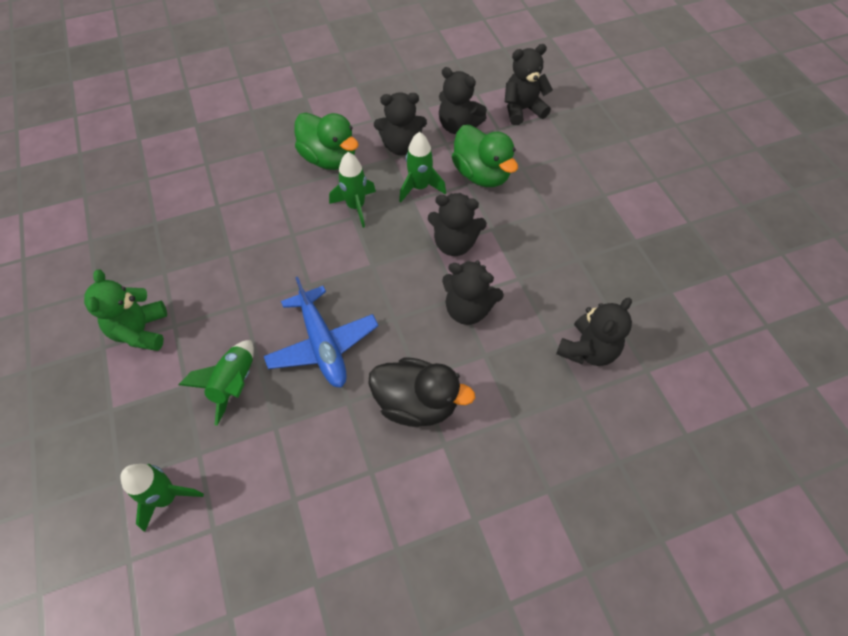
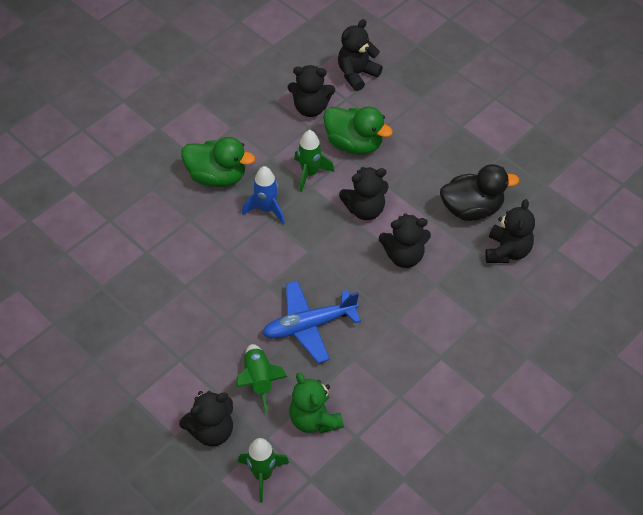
camera: 25 degrees left, 5 degrees down
green teddy bear [84,270,167,351] -> green teddy bear moved to [289,373,344,433]
blue plane [264,277,378,388] -> blue plane turned 120 degrees clockwise [262,280,361,363]
green rocket [329,152,376,228] -> blue rocket [242,166,285,224]
black duck [369,357,475,427] -> black duck moved to [440,164,519,221]
black teddy bear [374,92,427,155] -> black teddy bear moved to [179,391,233,446]

